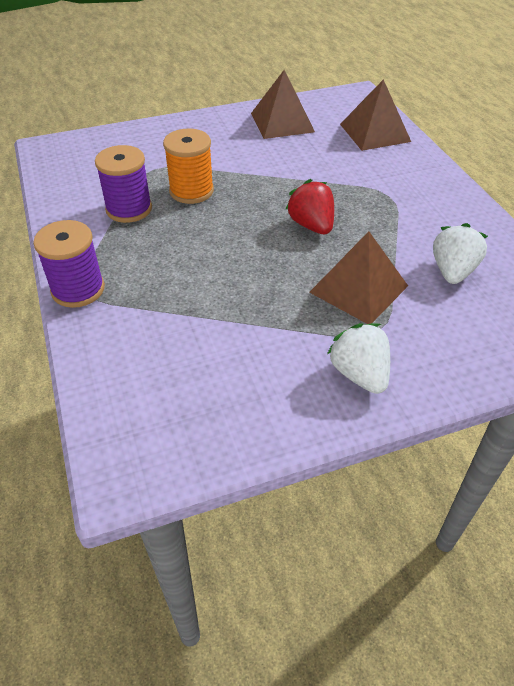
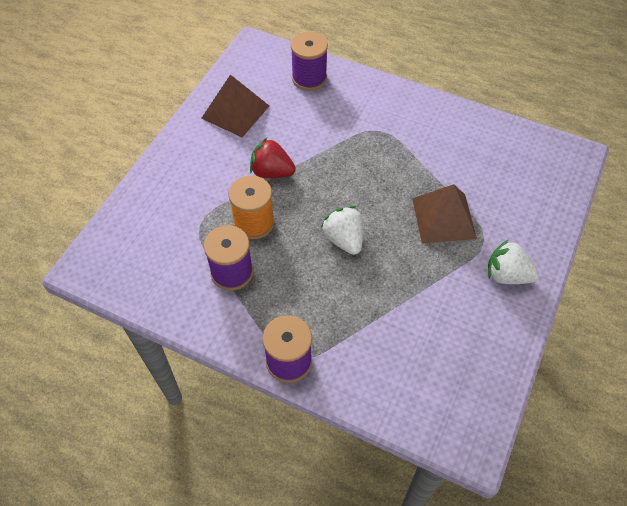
camera: 45 degrees left, 10 degrees up
red strawberry [285,179,334,234] -> red strawberry moved to [250,138,296,178]
brown pyramid [340,79,411,151] -> purple spool [291,32,328,91]
white strawberry [433,223,488,284] -> white strawberry moved to [321,206,363,255]

